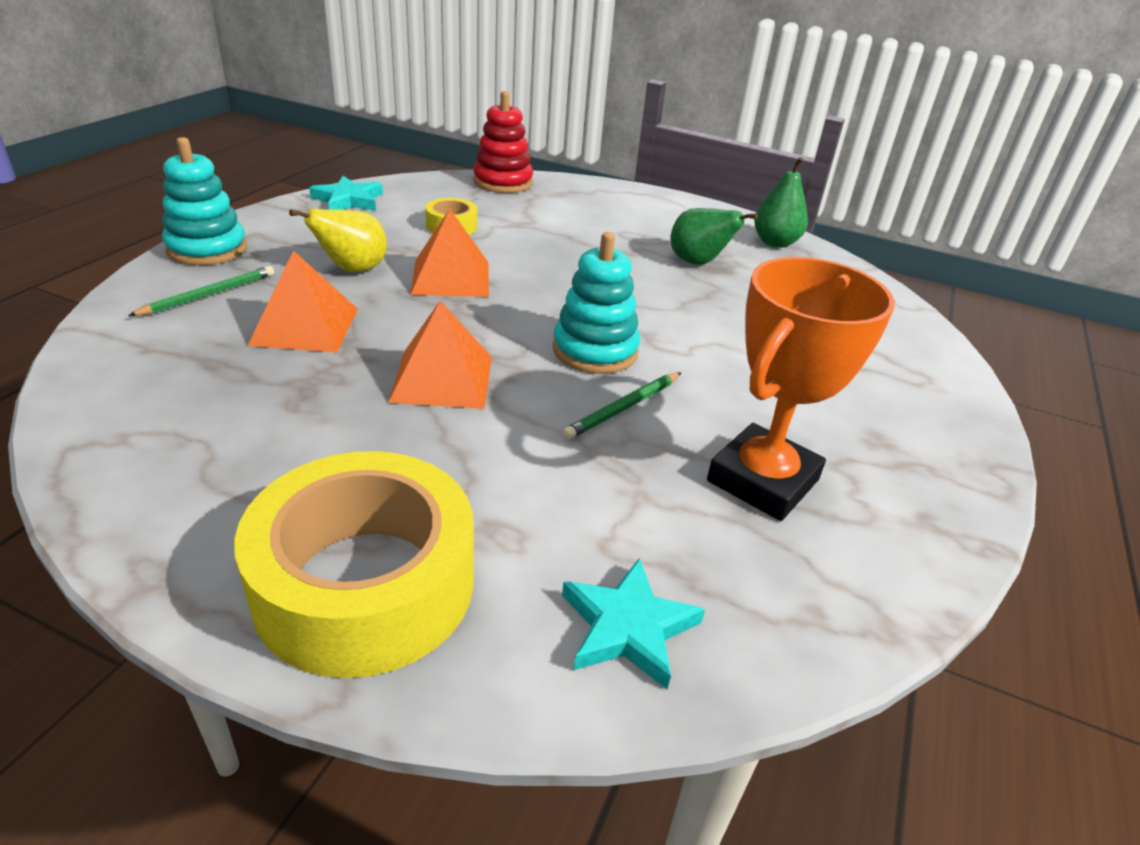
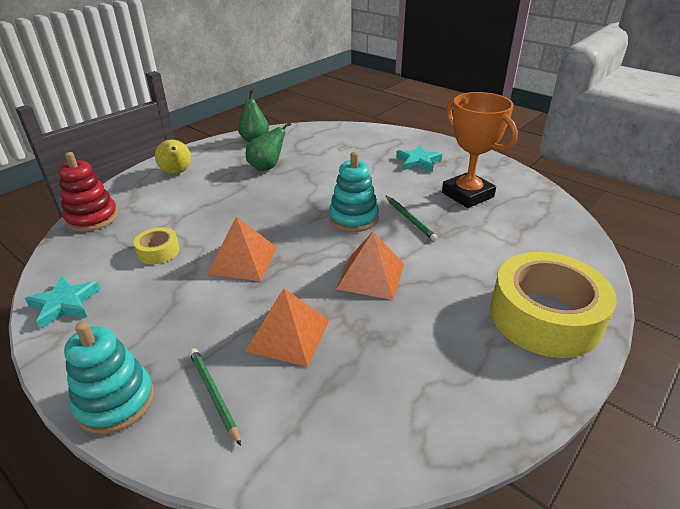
camera: 70 degrees left, 0 degrees up
yellow pear [289,209,387,272] -> yellow pear moved to [155,140,191,174]
turquoise star [562,558,705,689] -> turquoise star moved to [396,145,442,172]

